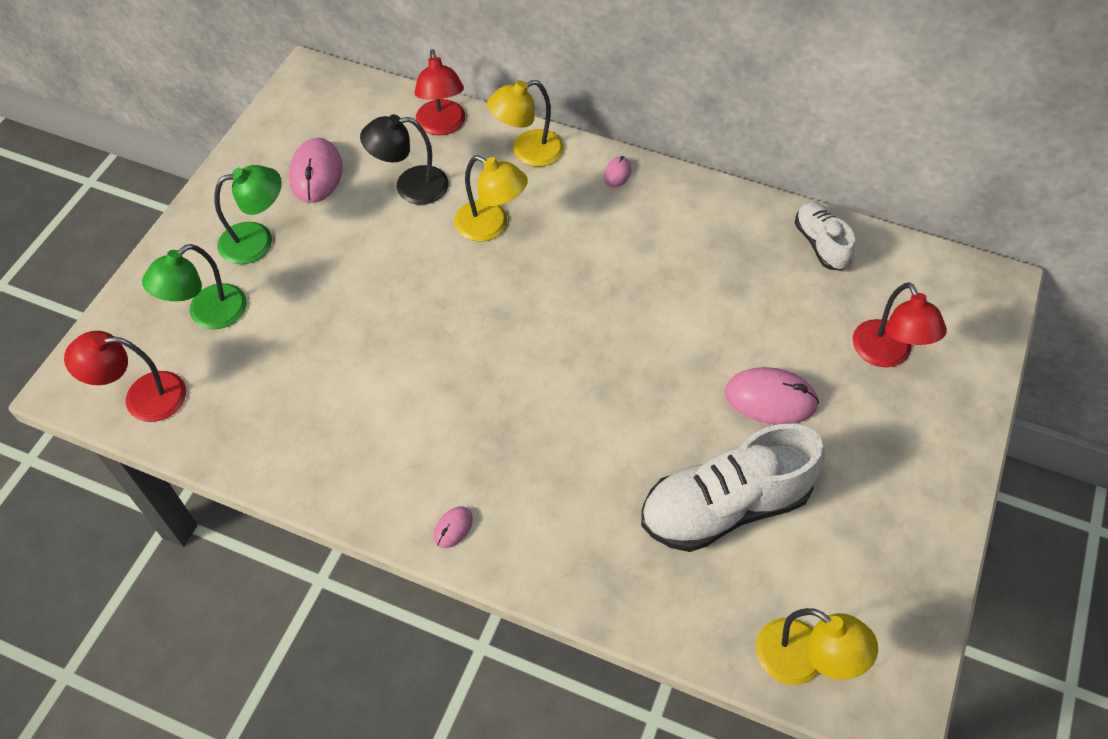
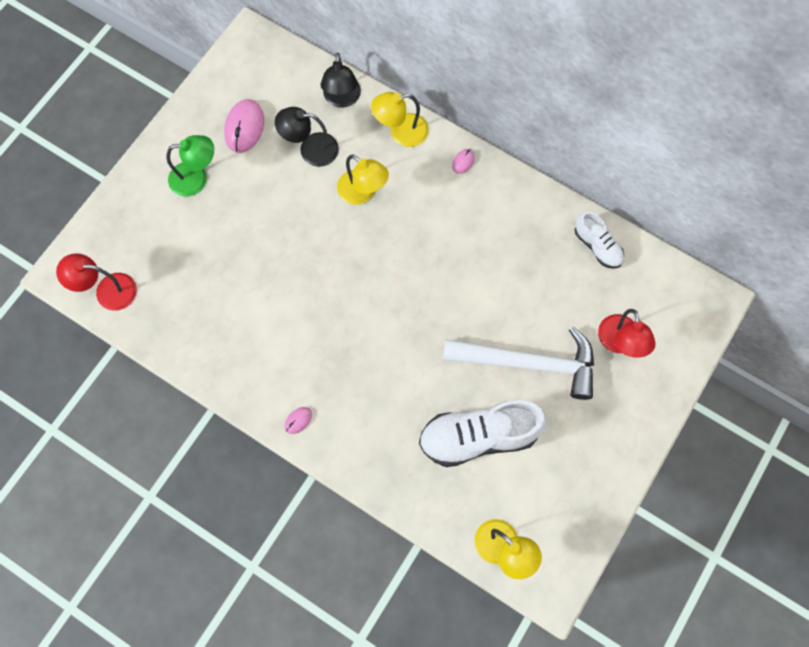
camera: 10 degrees right, 15 degrees up
green lamp [142,244,247,329] -> none
red lamp [414,49,465,135] -> black lamp [321,53,361,108]
pink mouse [724,367,819,425] -> white hammer [443,327,594,400]
white shoe [795,202,855,270] -> white shoe turned 150 degrees clockwise [575,212,624,269]

